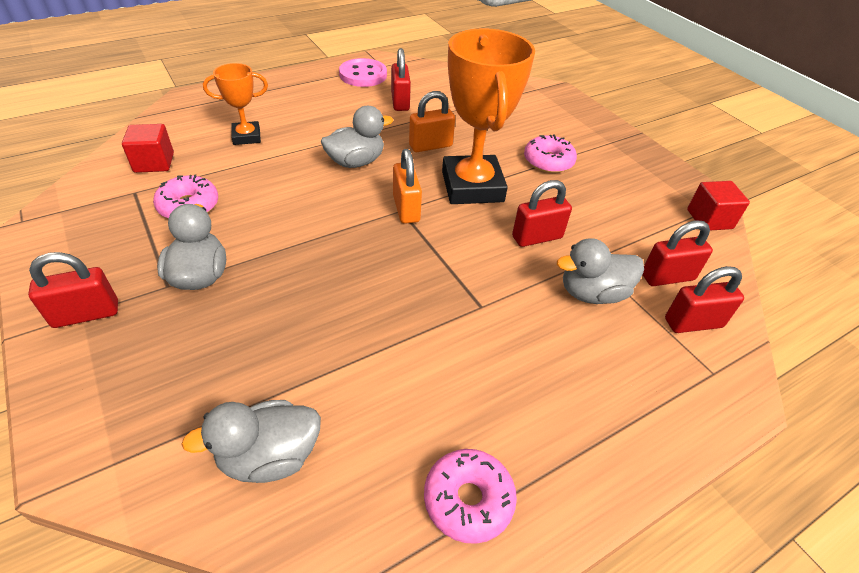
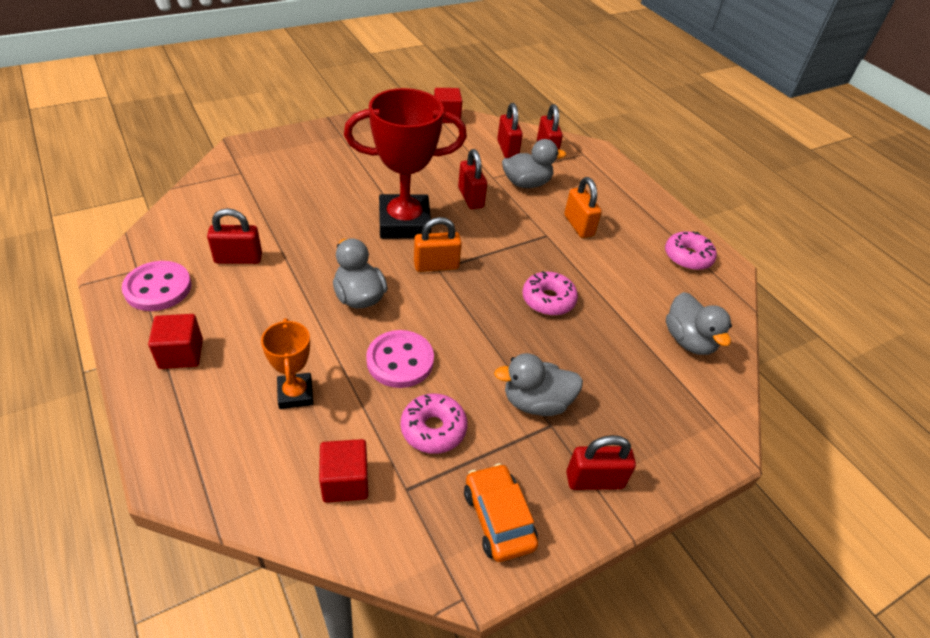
camera: 90 degrees left, 0 degrees up
red padlock [28,252,118,328] -> red padlock turned 75 degrees counterclockwise [566,435,636,490]
orange padlock [409,91,455,152] -> orange padlock moved to [564,177,602,238]
orange trophy [442,28,535,204] -> red trophy [344,88,467,239]
pink donut [524,135,577,173] -> pink donut moved to [522,271,578,316]
grey duck [557,238,644,304] -> grey duck turned 90 degrees counterclockwise [502,139,566,188]
none -> red cube [148,314,203,369]
none -> pink button [366,330,434,388]
none -> orange car [464,463,538,562]

